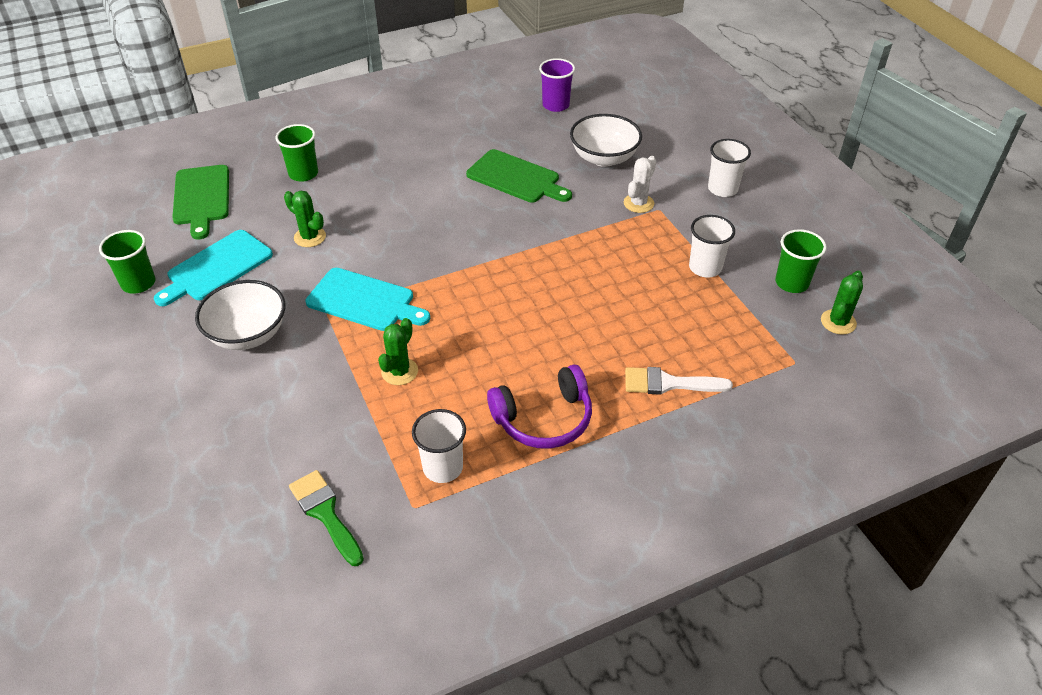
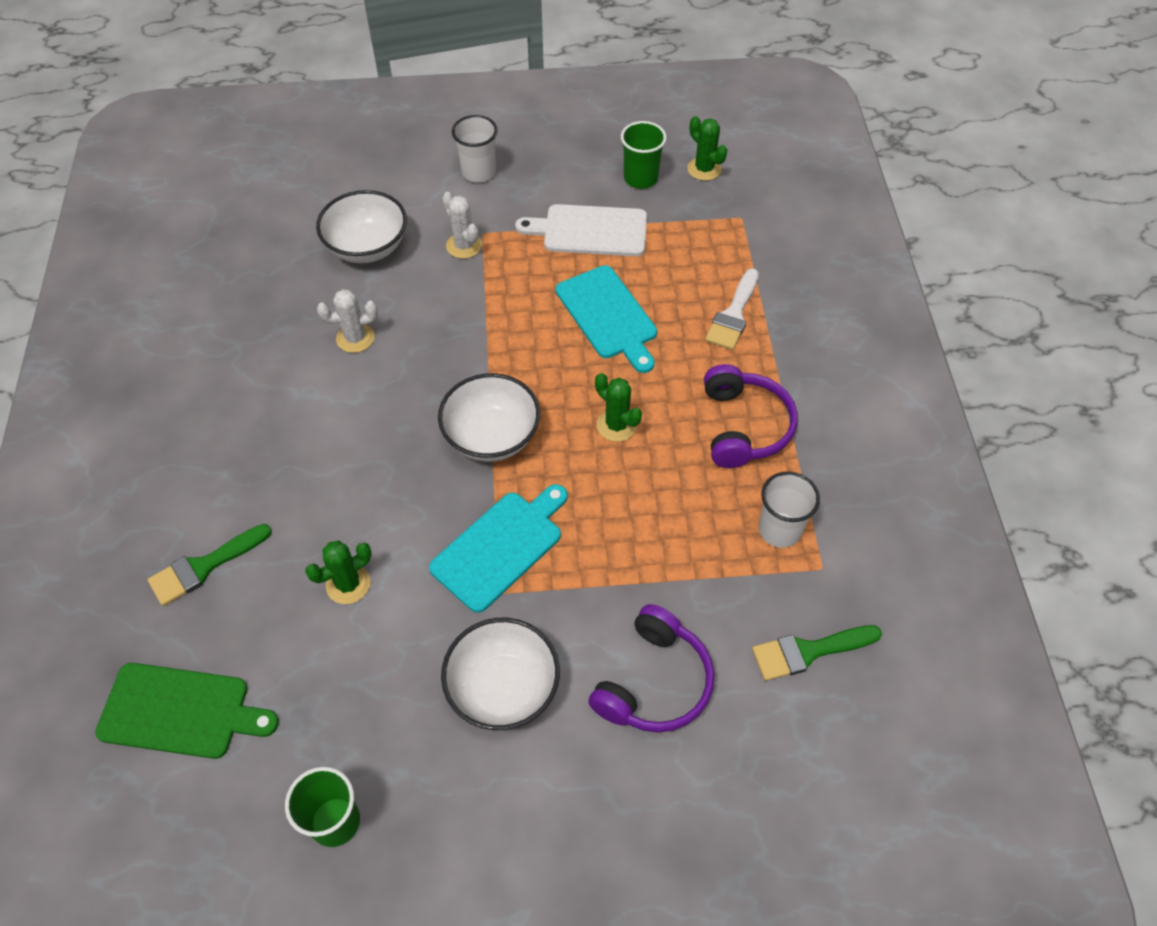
camera: 70 degrees left, 10 degrees up
turquoise cutting board [154,230,273,306] -> turquoise cutting board moved to [555,265,657,373]
green cup [275,124,318,182] -> green brush [148,524,272,606]
green cactus [378,318,418,385] -> green cactus moved to [595,373,642,442]
green cutting board [466,149,572,203] -> white cactus [317,289,378,353]
purple cup [539,58,575,112] -> none
white cup [689,215,735,277] -> white cutting board [515,204,647,256]
none -> white bowl [438,373,540,462]
none -> purple headphones [588,604,714,733]

